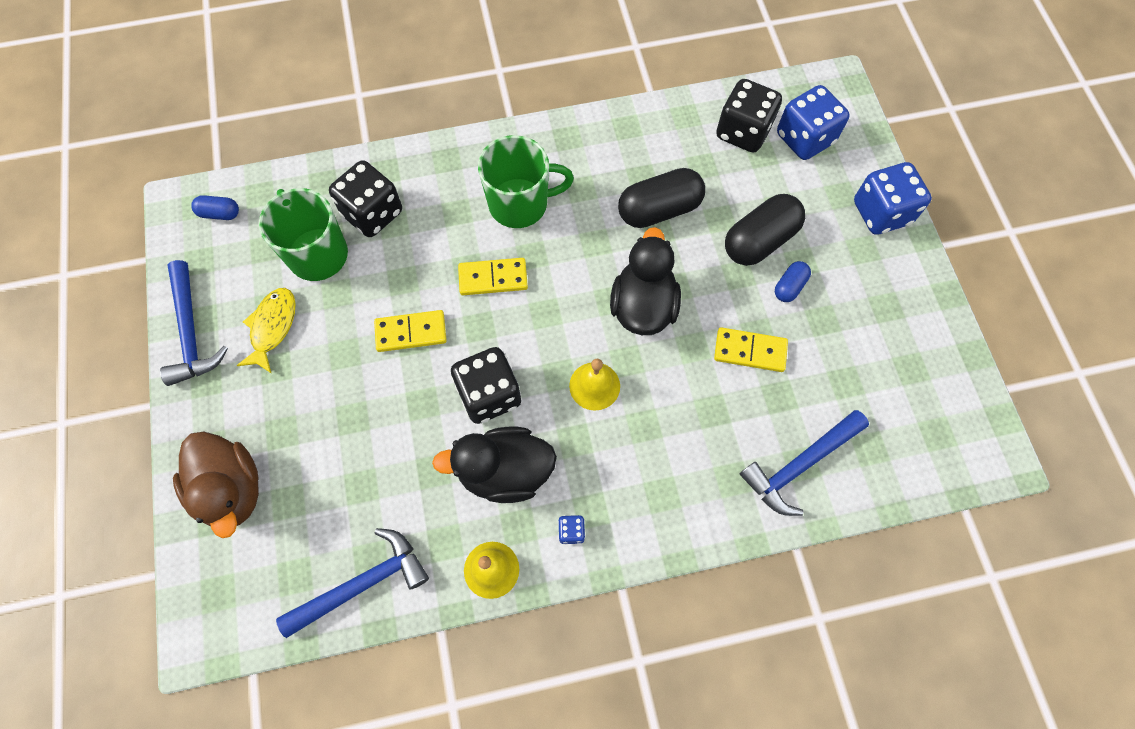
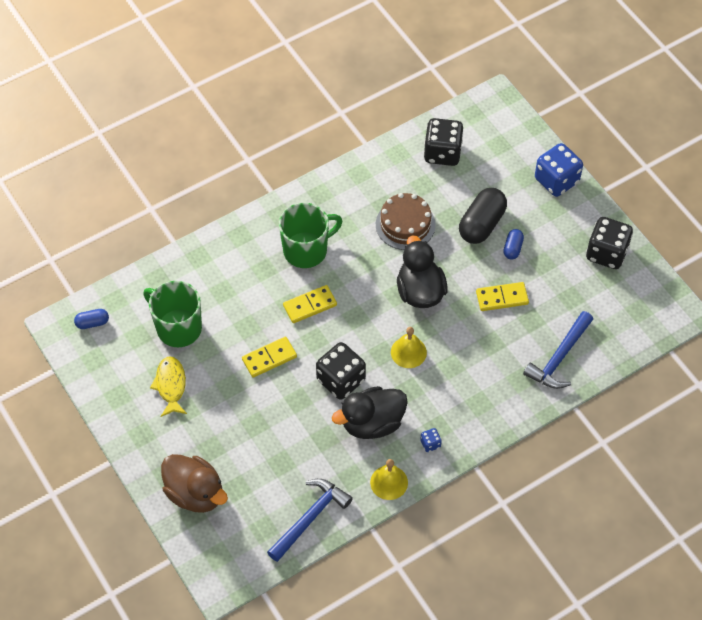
camera: 20 degrees left, 10 degrees down
blue hammer [160,260,228,386] -> none
black dice [329,160,402,237] -> black dice moved to [586,217,633,269]
black capsule [618,168,705,228] -> brown cake [376,193,436,250]
blue dice [777,85,850,160] -> none

